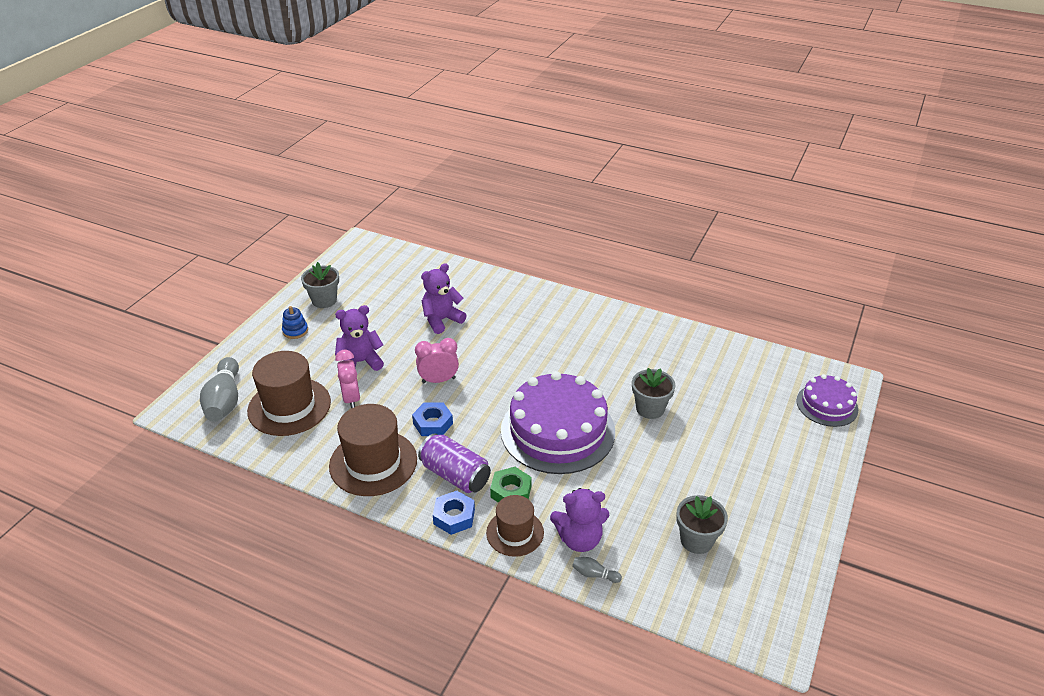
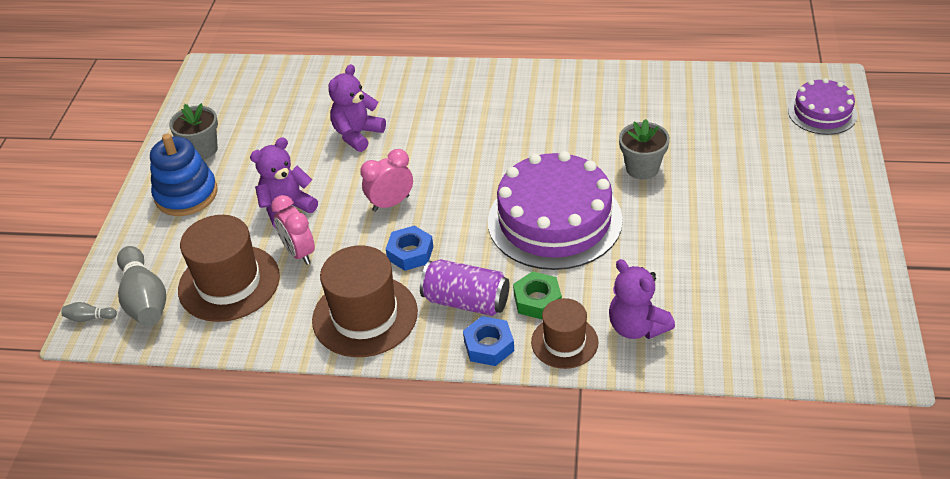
camera: 15 degrees left, 5 degrees up
blue stacking toy [282,306,308,339] -> blue stacking toy [150,134,218,216], size x1.97
purple teddy bear [550,488,609,552] -> purple teddy bear turned 75 degrees clockwise [609,259,675,339]
grey bowling pin [572,557,622,583] -> grey bowling pin moved to [61,302,117,322]
grey flower pot [676,495,728,554] -> none

